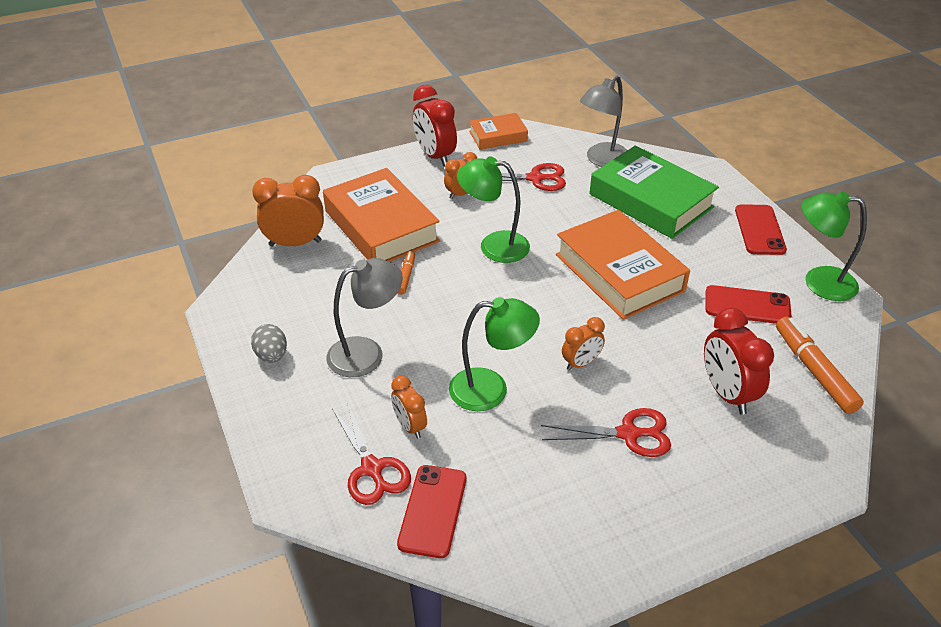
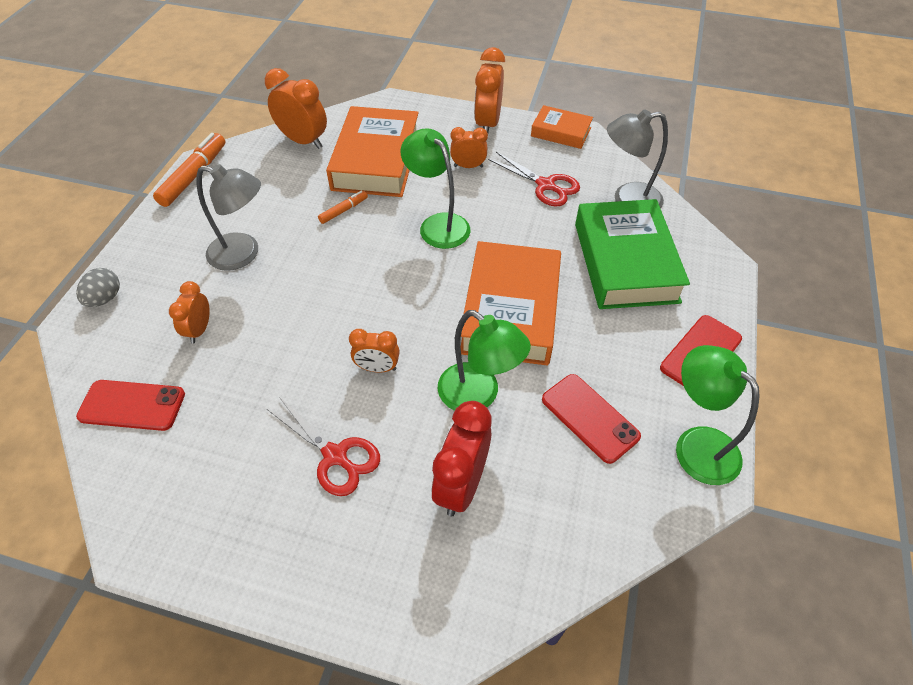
camera: 40 degrees right, 10 degrees up
grey egg [251,324,287,363] -> grey egg moved to [76,268,120,307]
red scissors [332,402,411,505] -> none
red phone [397,465,466,558] -> red phone turned 45 degrees clockwise [76,380,185,431]
red clock [413,85,457,166] -> orange clock [474,47,505,133]
green lamp [449,297,540,411] -> green lamp moved to [438,310,531,411]
orange marker [776,317,864,414] -> orange marker moved to [153,133,225,207]

